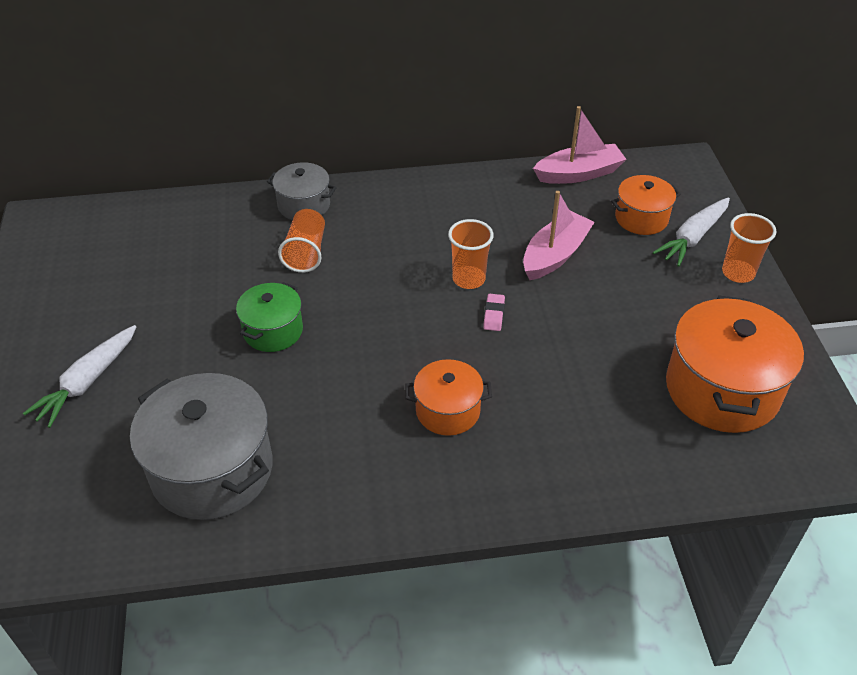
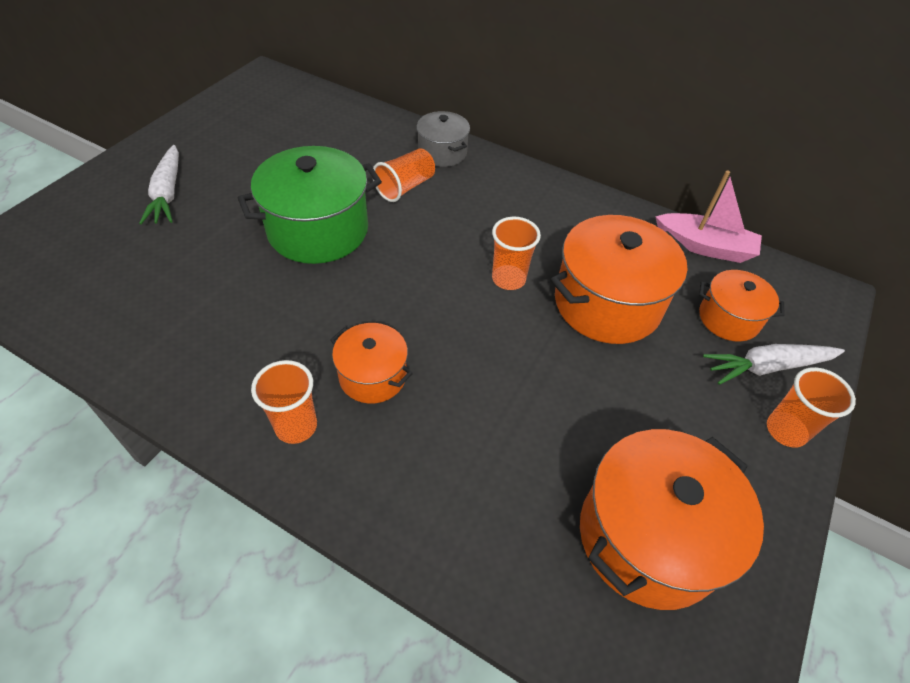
camera: 35 degrees right, 5 degrees up
white carrot [23,325,137,428] -> white carrot turned 75 degrees counterclockwise [139,145,179,225]
grey pot [130,373,273,520] -> none
green pot [236,282,303,352] -> green pot [238,146,382,264], size x1.79
pink eraser [483,294,505,331] -> none
pink boat [523,191,595,280] -> orange pot [550,215,689,344]
none -> orange cup [251,360,317,444]

